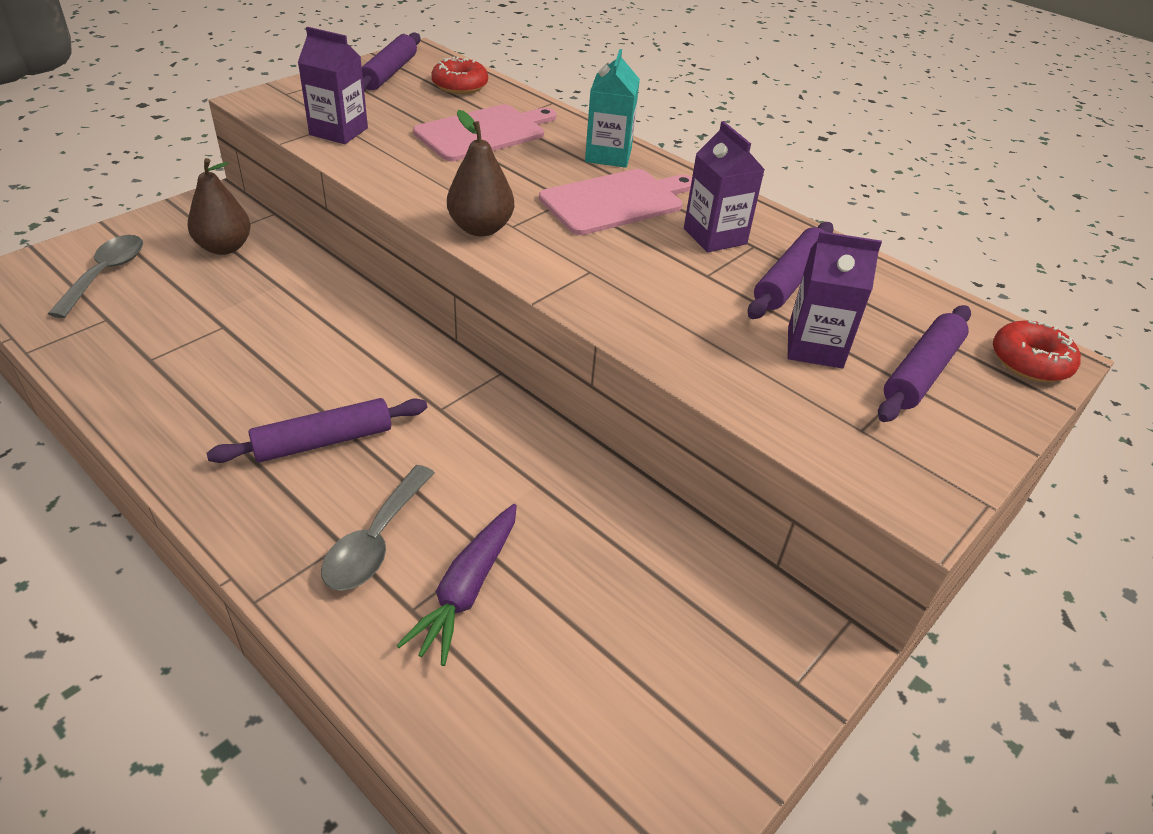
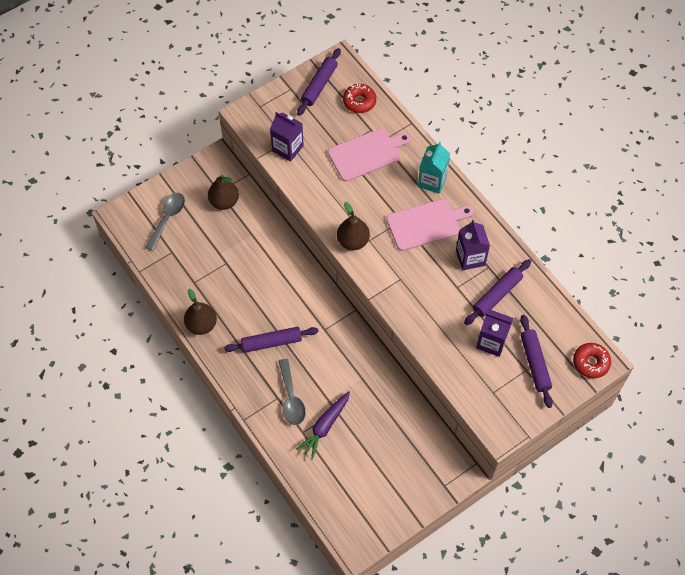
camera: 15 degrees right, 20 degrees up
grey spoon [321,465,435,591] -> grey spoon turned 45 degrees counterclockwise [279,359,306,425]
purple rolling pin [878,305,971,422] -> purple rolling pin turned 60 degrees counterclockwise [520,315,553,408]
none -> brown pear [184,289,217,335]

